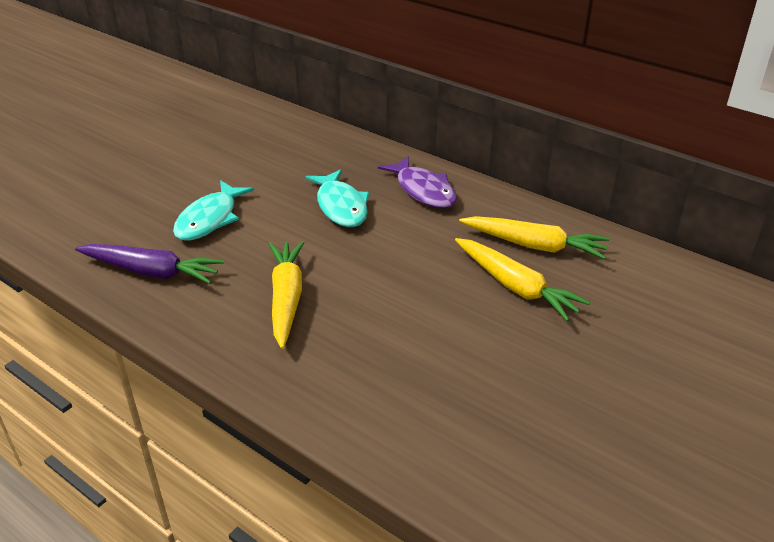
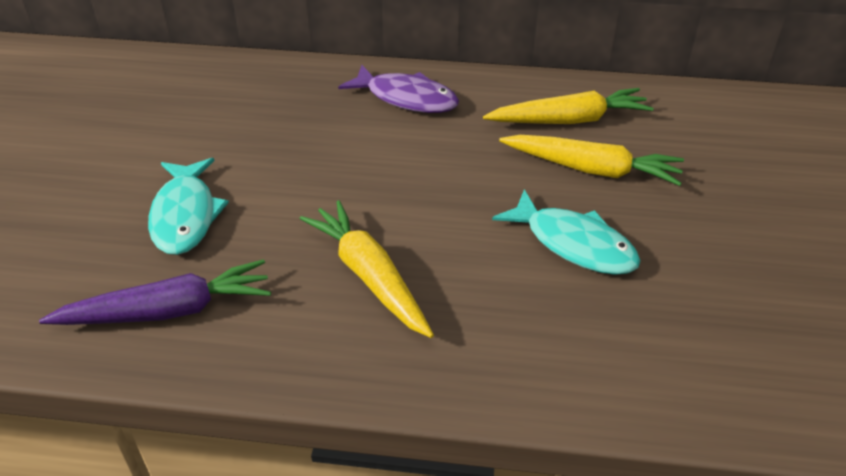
camera: 30 degrees left, 5 degrees up
turquoise fish [306,169,370,227] -> turquoise fish moved to [492,189,641,275]

